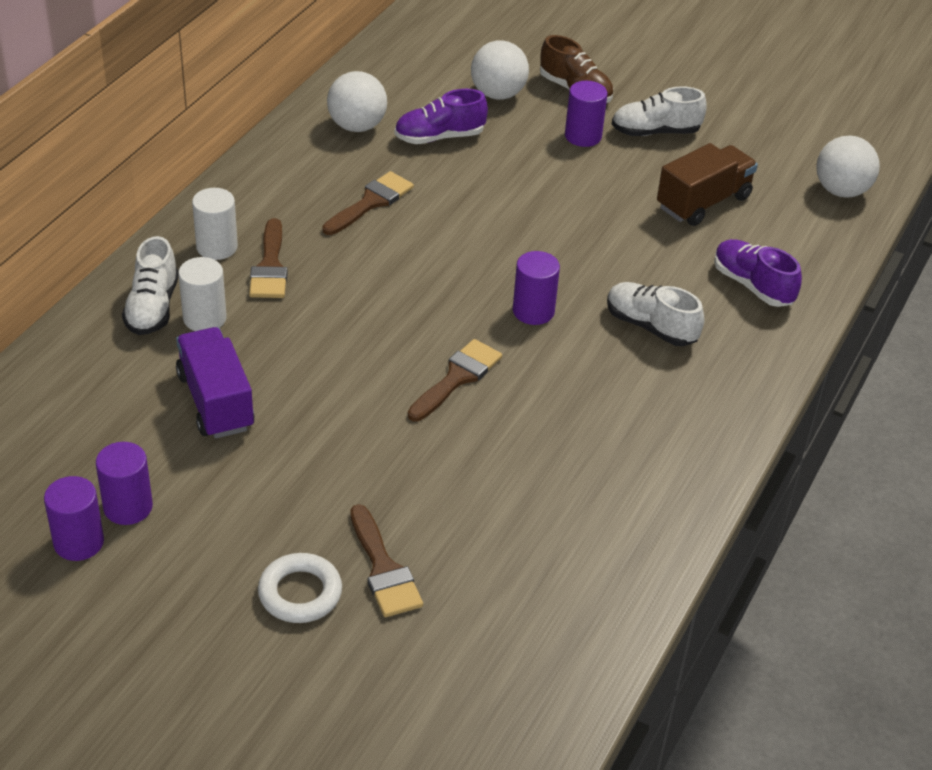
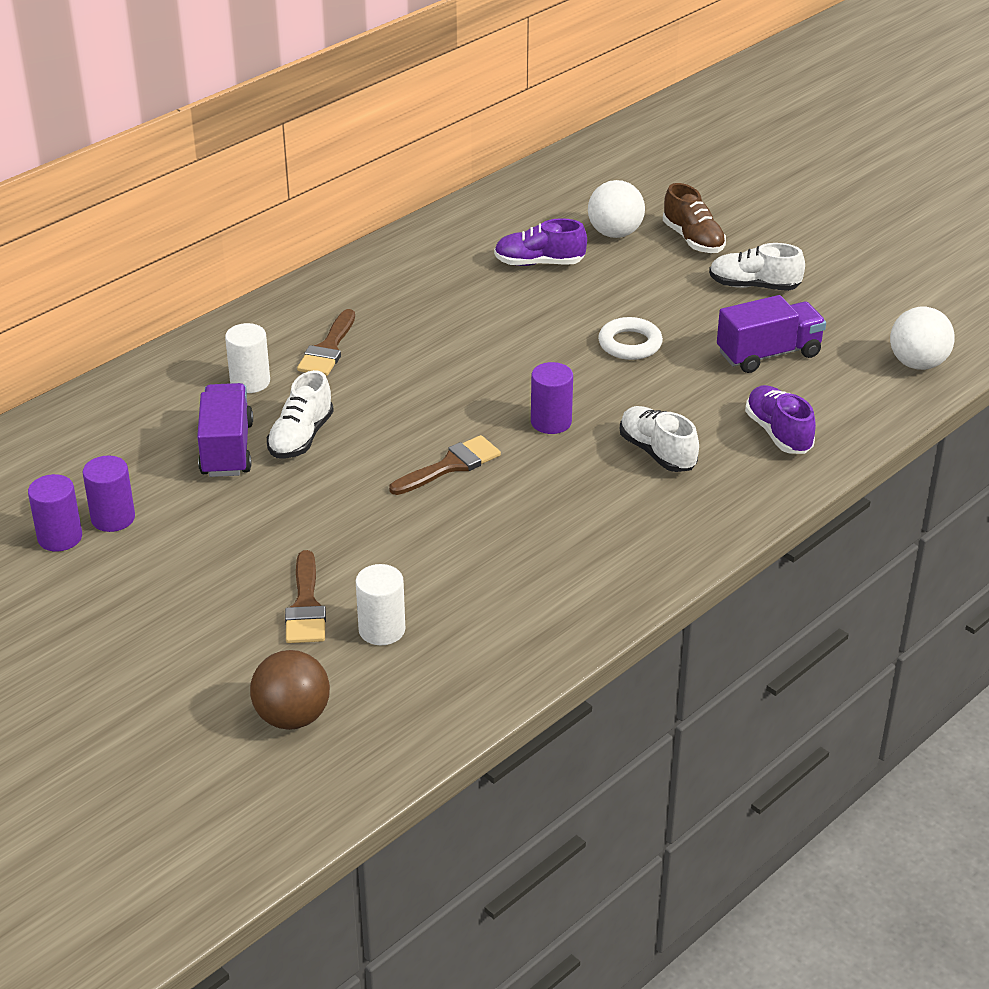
camera: 20 degrees right, 5 degrees down
white shoe [122,236,178,335] -> white shoe moved to [267,370,334,459]
white cylinder [192,188,238,260] -> white cylinder moved to [356,564,405,645]
white ring [258,553,342,623] -> white ring moved to [598,317,663,360]
brown brush [322,171,414,235] -> none
white ball [327,71,387,132] -> none
purple cylinder [565,81,607,147] -> none
brown truck [657,143,758,226] -> purple truck [717,295,826,373]
none -> brown ball [250,650,330,730]

